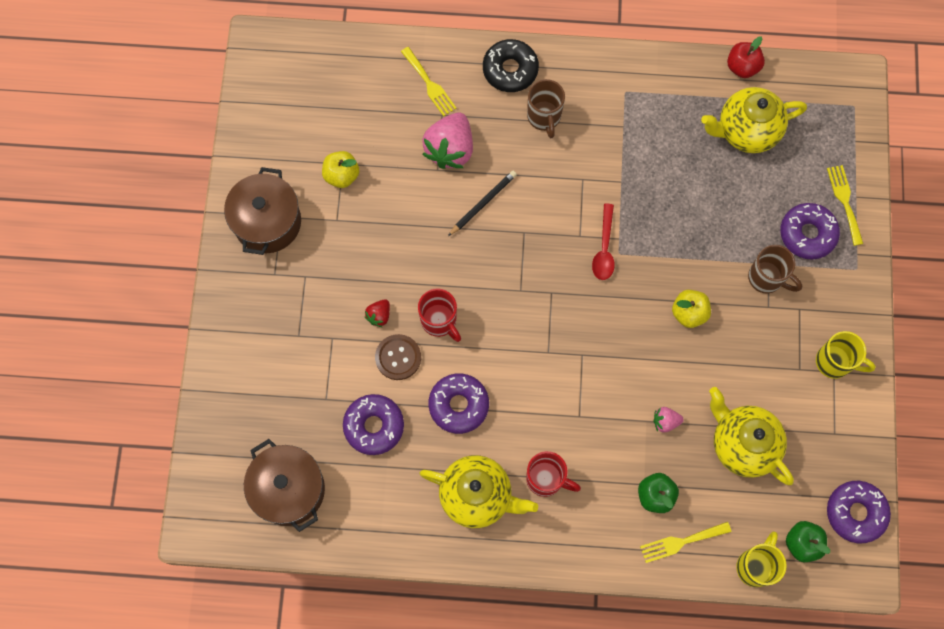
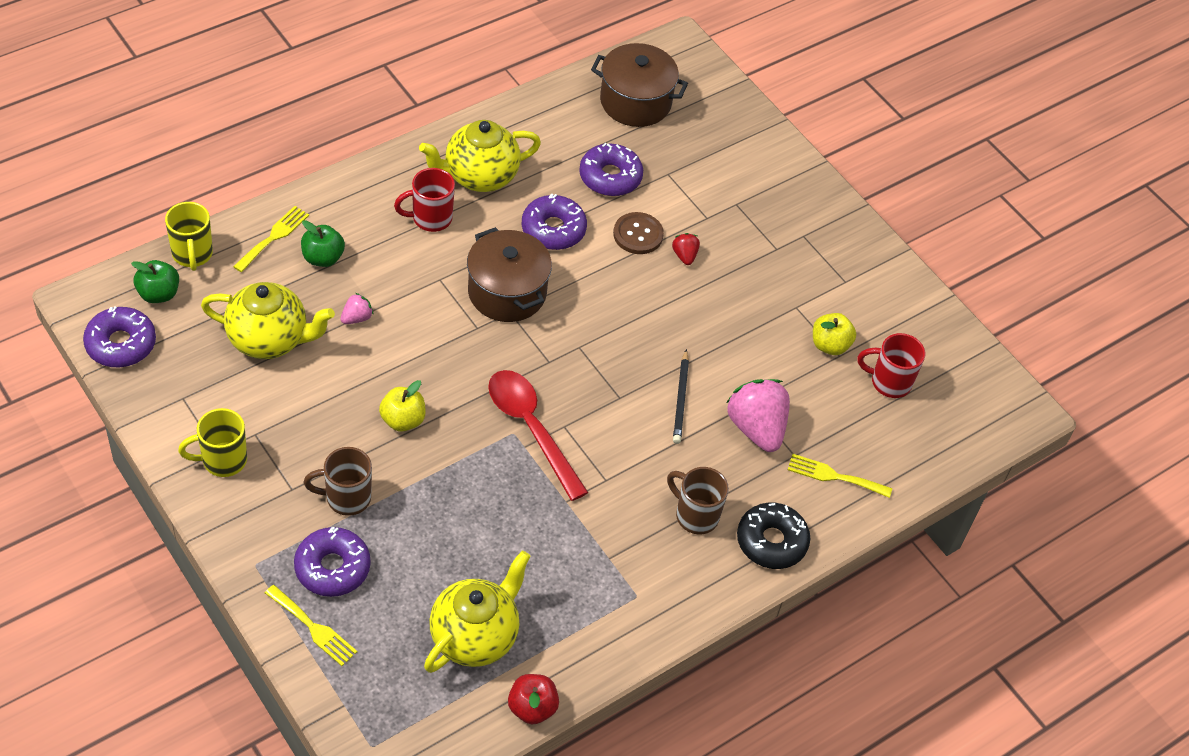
camera: 135 degrees right, 20 degrees down
brown pot [224,167,301,255] -> brown pot moved to [467,227,552,322]
red mug [418,288,461,342] -> red mug moved to [857,333,925,398]
red spoon [592,204,615,280] -> red spoon [488,370,589,501], size x1.64

